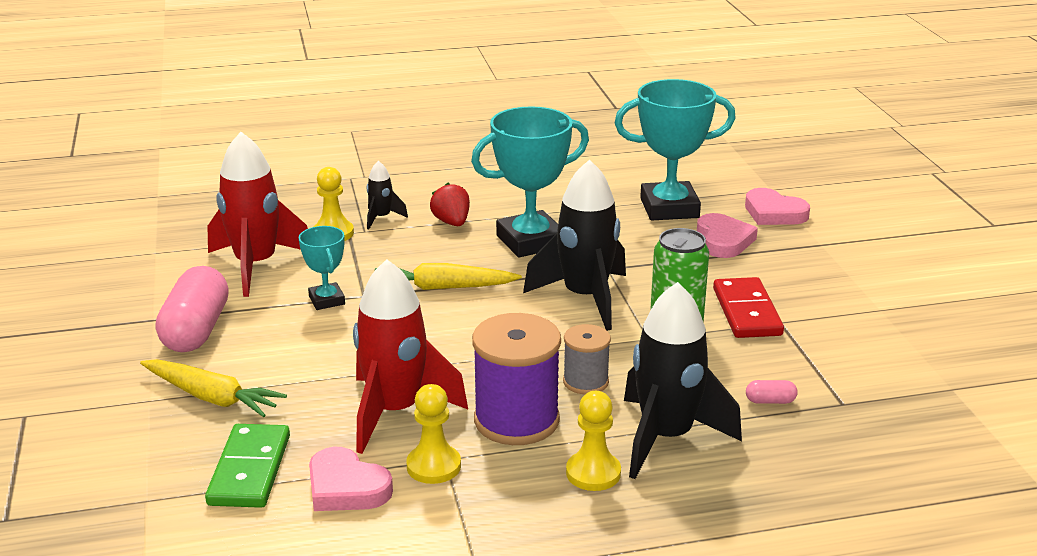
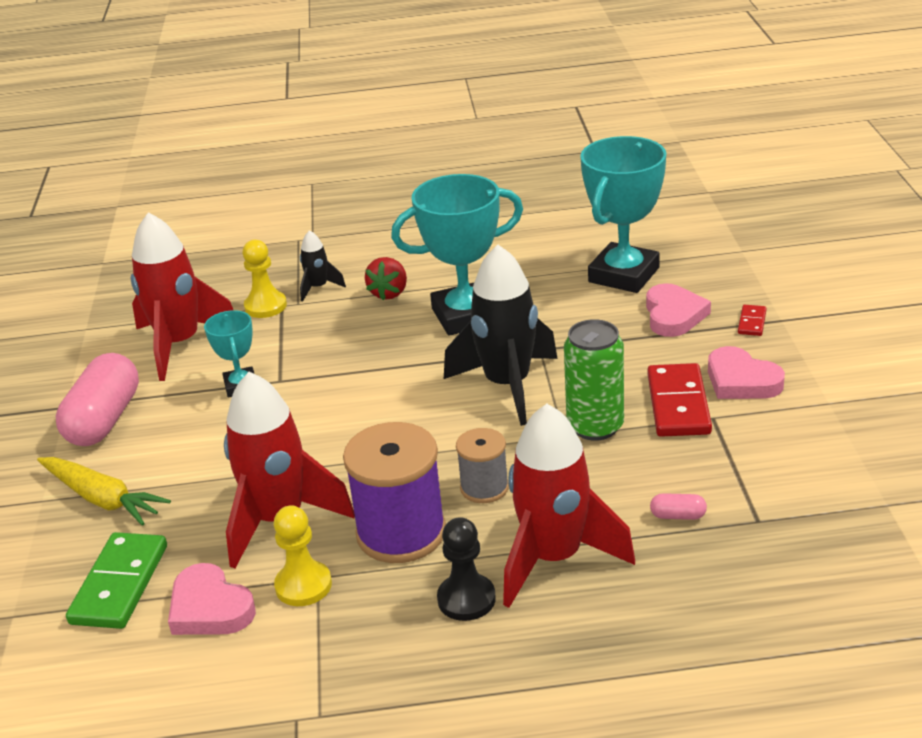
camera: 10 degrees right, 5 degrees up
yellow carrot [375,263,522,290] -> none
red strawberry [430,183,470,226] -> red strawberry turned 150 degrees counterclockwise [365,257,407,300]
yellow pawn [566,391,621,491] -> black pawn [437,517,496,621]
turquoise trophy [615,79,736,220] -> turquoise trophy turned 60 degrees counterclockwise [580,136,666,293]
black rocket [624,282,742,479] -> red rocket [503,404,635,608]
pink heart [745,188,810,225] -> pink heart moved to [708,346,785,399]
none -> red domino [738,305,767,336]

